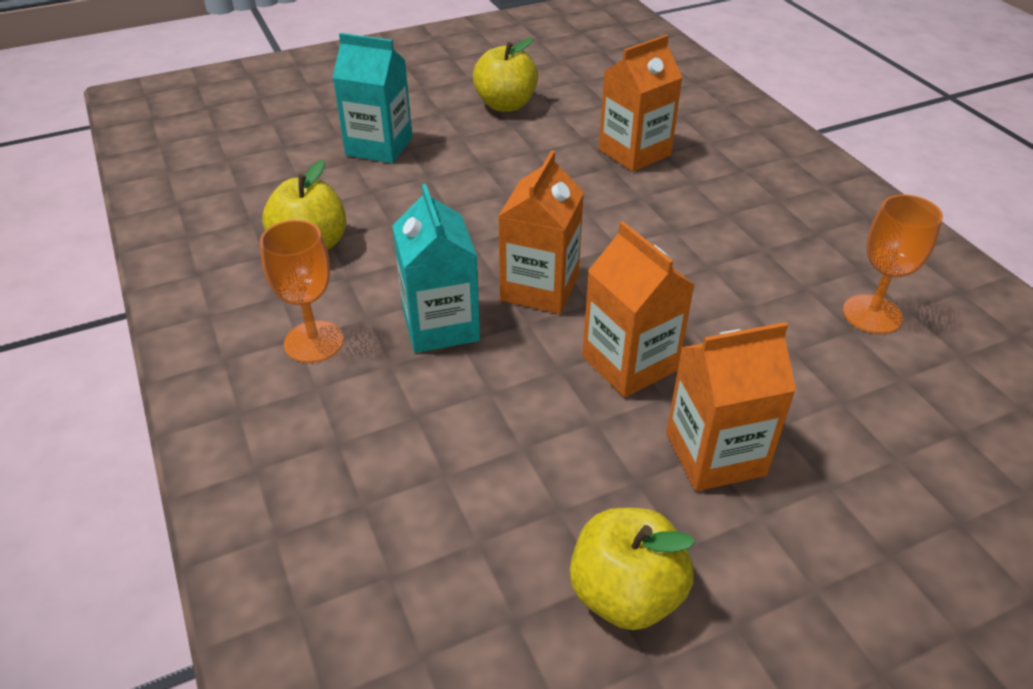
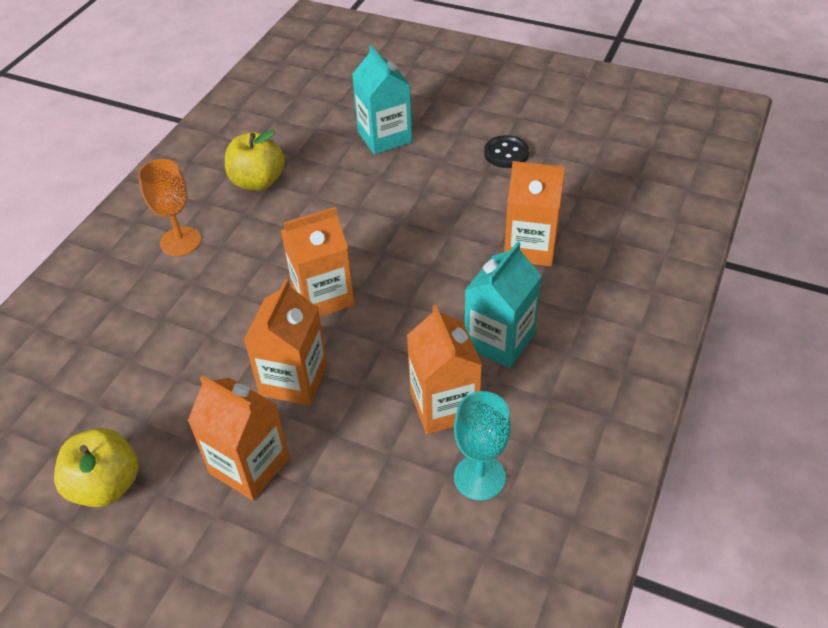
camera: 50 degrees right, 5 degrees up
turquoise carton [392,184,480,353] -> turquoise carton moved to [465,241,542,368]
yellow apple [473,38,538,112] -> black button [484,135,529,168]
orange goblet [843,194,943,334] -> turquoise goblet [454,391,511,501]
none -> orange carton [407,305,482,434]

